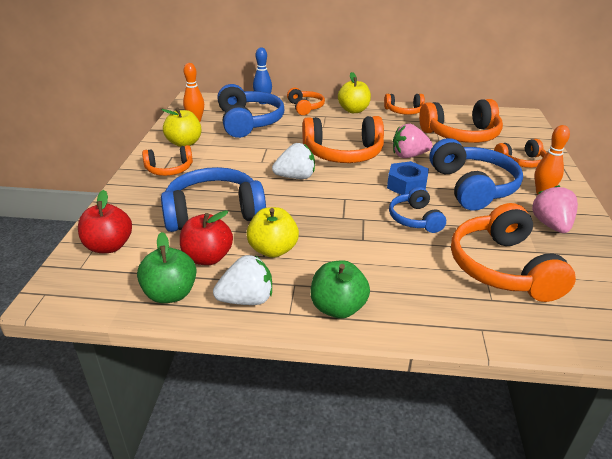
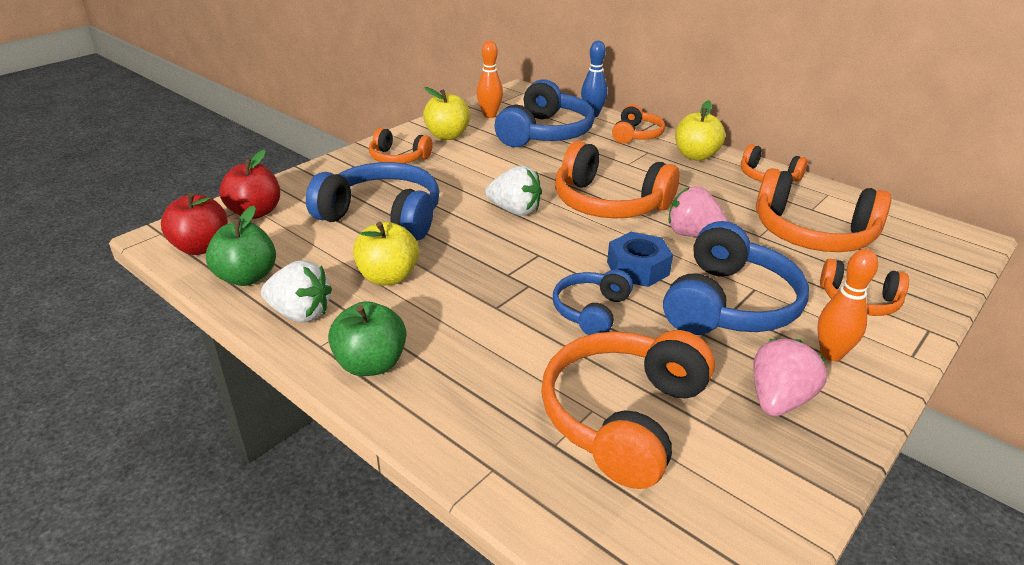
camera: 35 degrees right, 0 degrees up
red apple [180,210,233,265] -> red apple moved to [161,192,228,255]

